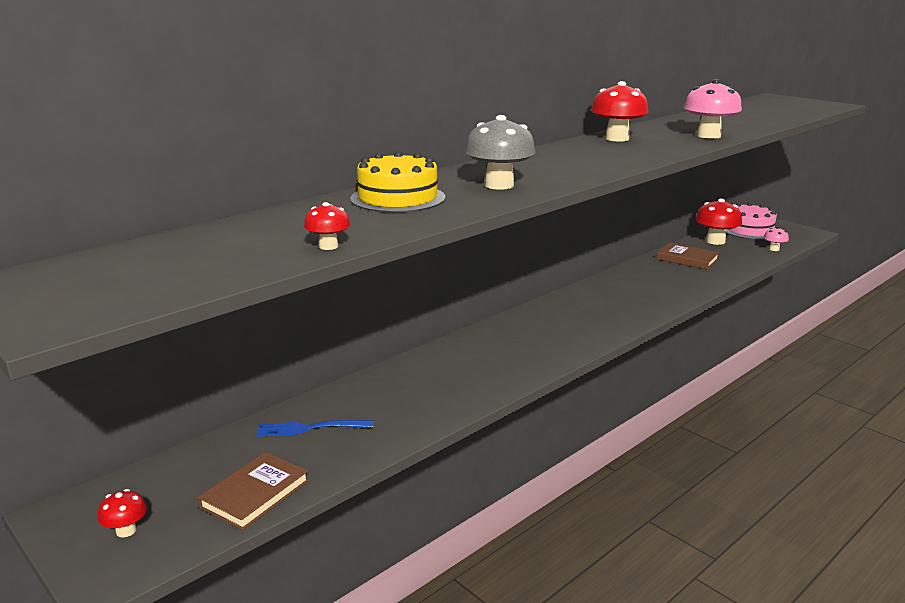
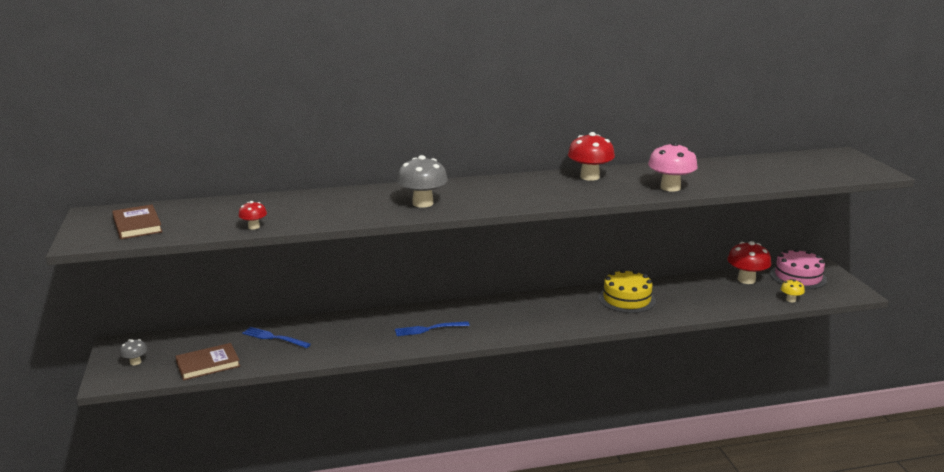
camera: 30 degrees right, 0 degrees up
red mushroom [98,489,147,537] -> grey mushroom [120,339,147,365]
yellow cake [350,151,445,213] -> yellow cake moved to [599,269,656,313]
brown book [656,242,719,270] -> brown book moved to [112,204,163,239]
pink mushroom [764,227,789,251] -> yellow mushroom [781,279,805,302]
none -> blue fork [395,321,470,336]

